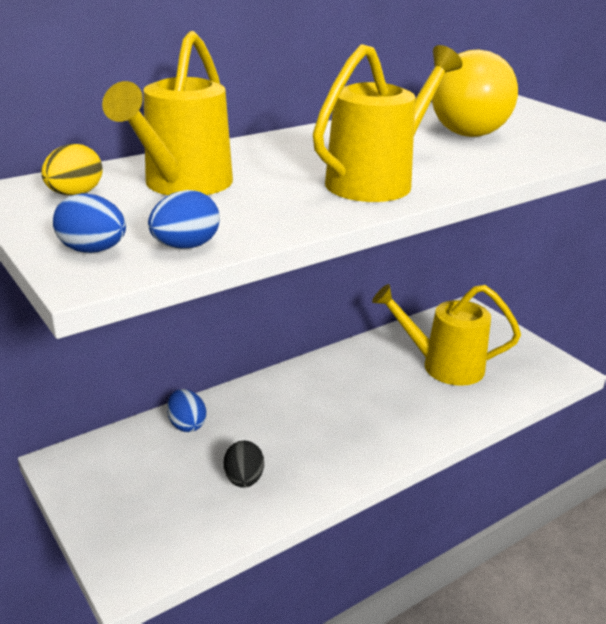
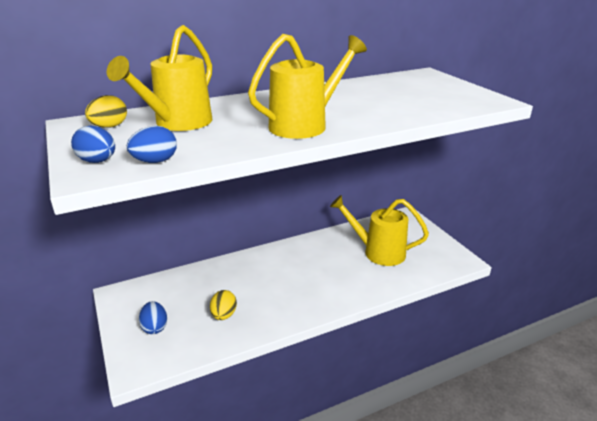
camera: 10 degrees right, 0 degrees up
blue egg [167,389,206,432] -> blue egg moved to [139,301,167,334]
black egg [224,440,264,488] -> yellow egg [210,290,237,320]
yellow light bulb [432,50,518,137] -> none

